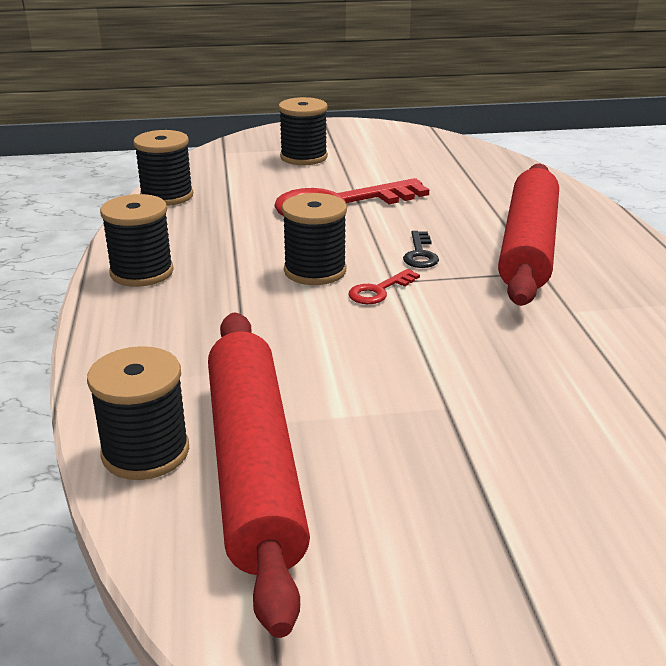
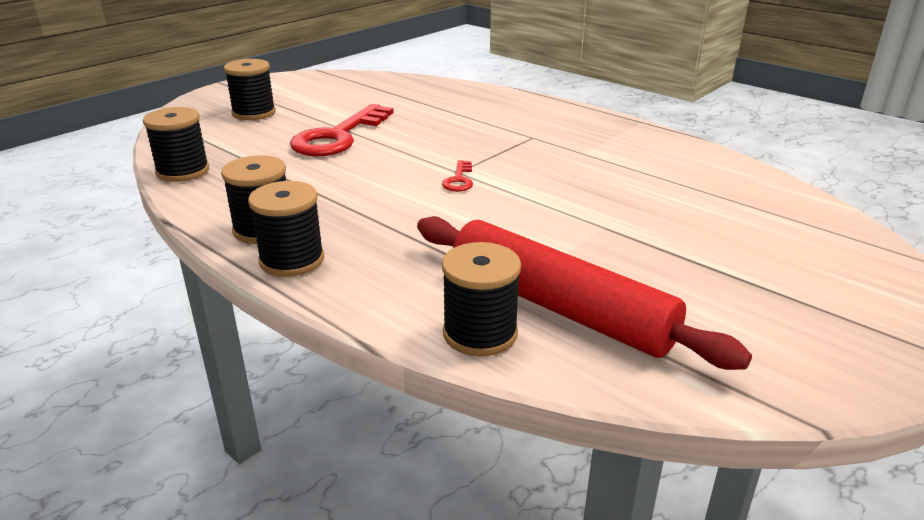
camera: 40 degrees left, 0 degrees up
black spool [282,193,347,285] -> black spool moved to [248,181,324,277]
black key [403,231,439,268] -> none
red rolling pin [498,164,559,306] -> none

